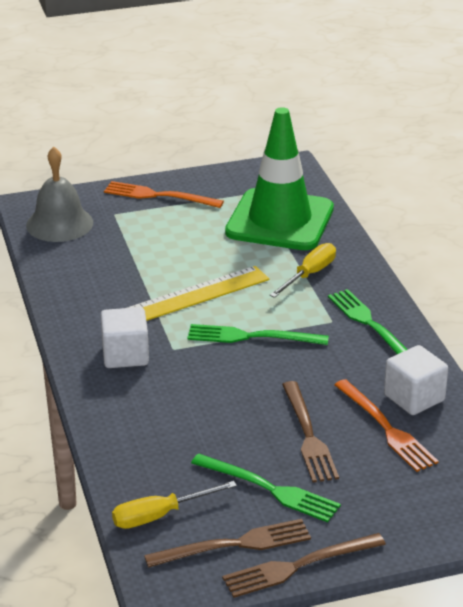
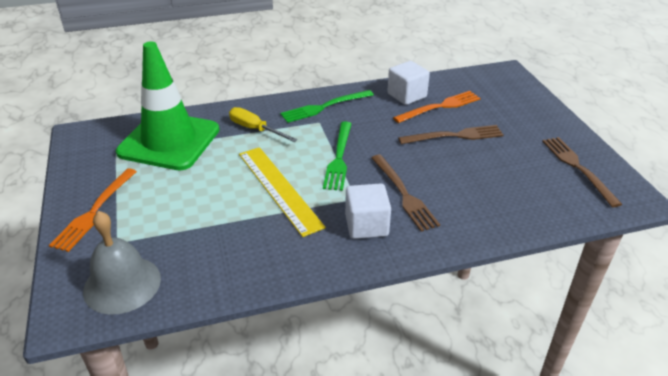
camera: 90 degrees left, 5 degrees up
yellow screwdriver [112,481,237,529] -> none
green fork [191,454,341,522] -> none
brown fork [222,533,386,598] -> brown fork moved to [371,155,440,232]

